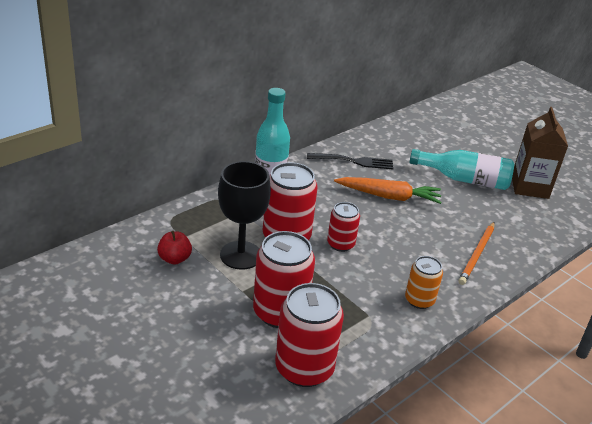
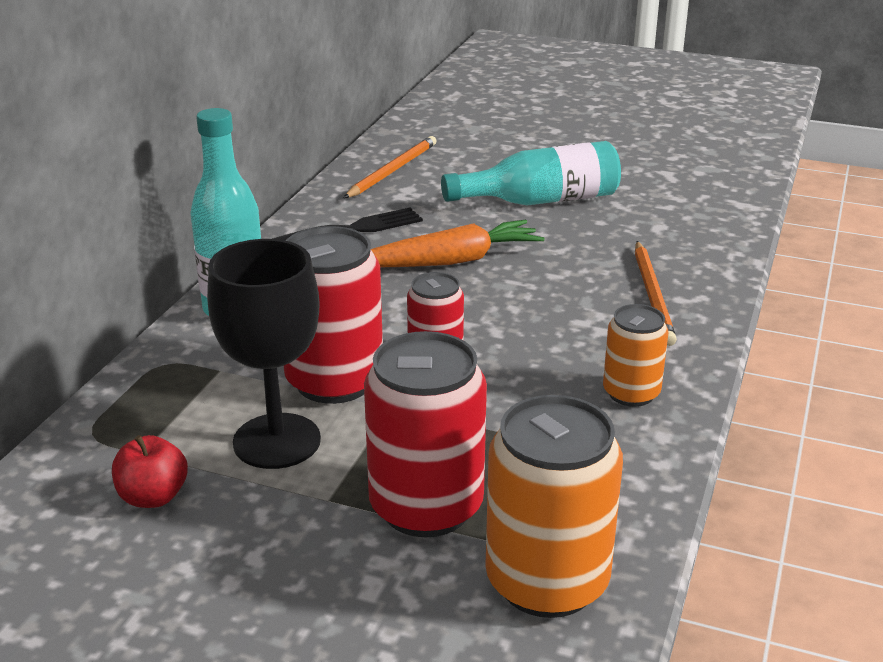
camera: 25 degrees left, 5 degrees down
red can [275,283,344,387] -> orange can [485,395,623,618]
brown carton [512,107,568,199] -> none
none -> orange pencil [344,136,437,198]

